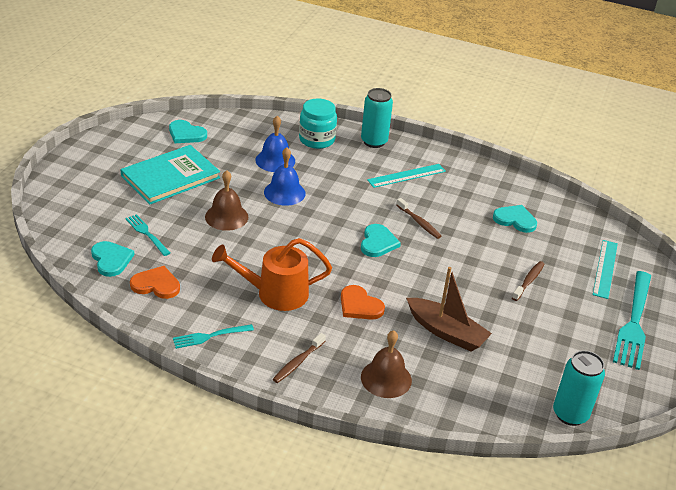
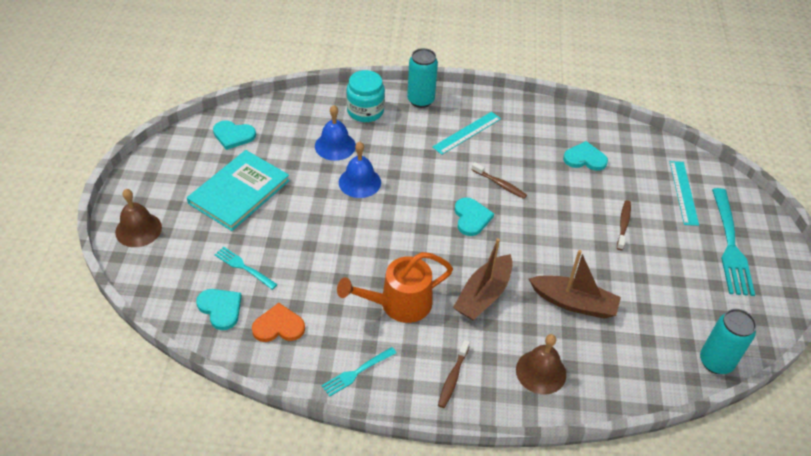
camera: 15 degrees left, 10 degrees up
brown bell [205,170,248,231] -> brown bell moved to [115,189,162,247]
orange heart [341,285,385,320] -> brown boat [453,238,513,320]

